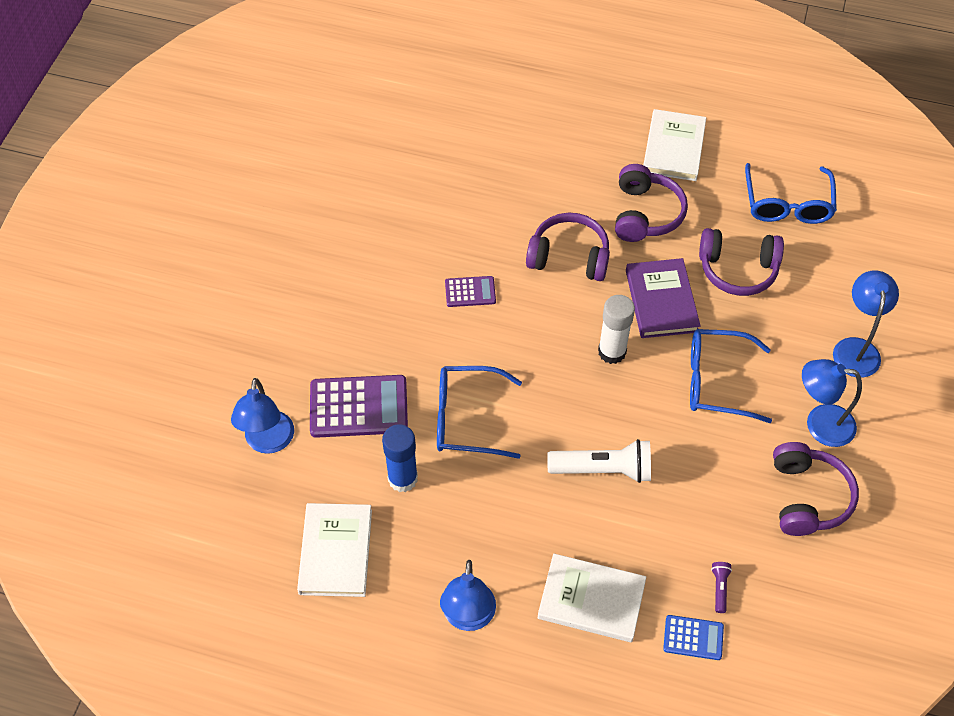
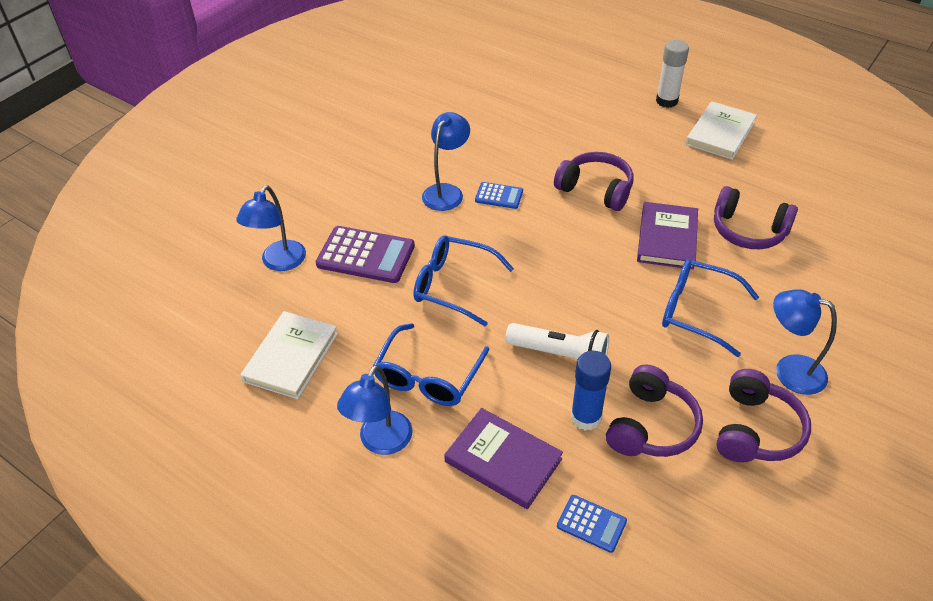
camera: 20 degrees right, 10 degrees down
blue glue stick [382,424,418,492] -> blue glue stick moved to [571,351,611,431]
purple calculator [445,276,496,307] -> blue calculator [475,182,523,209]
white book [538,554,646,642] -> purple book [444,408,563,509]
white glue stick [598,295,635,364] -> white glue stick moved to [656,40,689,108]
purple headphones [615,164,688,242] -> purple headphones moved to [606,364,703,457]
purple flashlight [711,562,732,613] -> none
blue glasses [745,163,837,224] -> blue glasses moved to [373,323,489,406]
blue lamp [833,270,899,378] -> blue lamp moved to [422,112,470,211]

